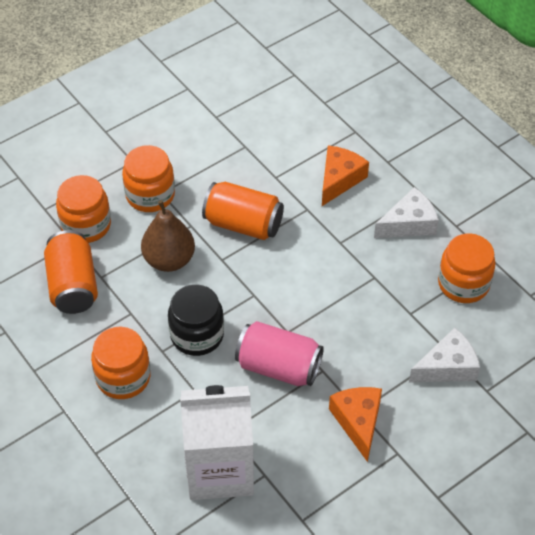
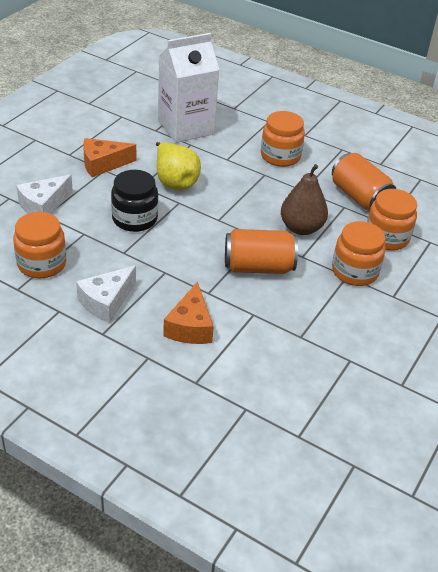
camera: 155 degrees right, 10 degrees down
black jar [168,284,224,356] -> black jar moved to [111,170,158,232]
pink can [235,321,324,386] -> yellow pear [156,142,201,190]
orange cheese [329,387,382,462] -> orange cheese turned 105 degrees clockwise [83,138,136,177]

